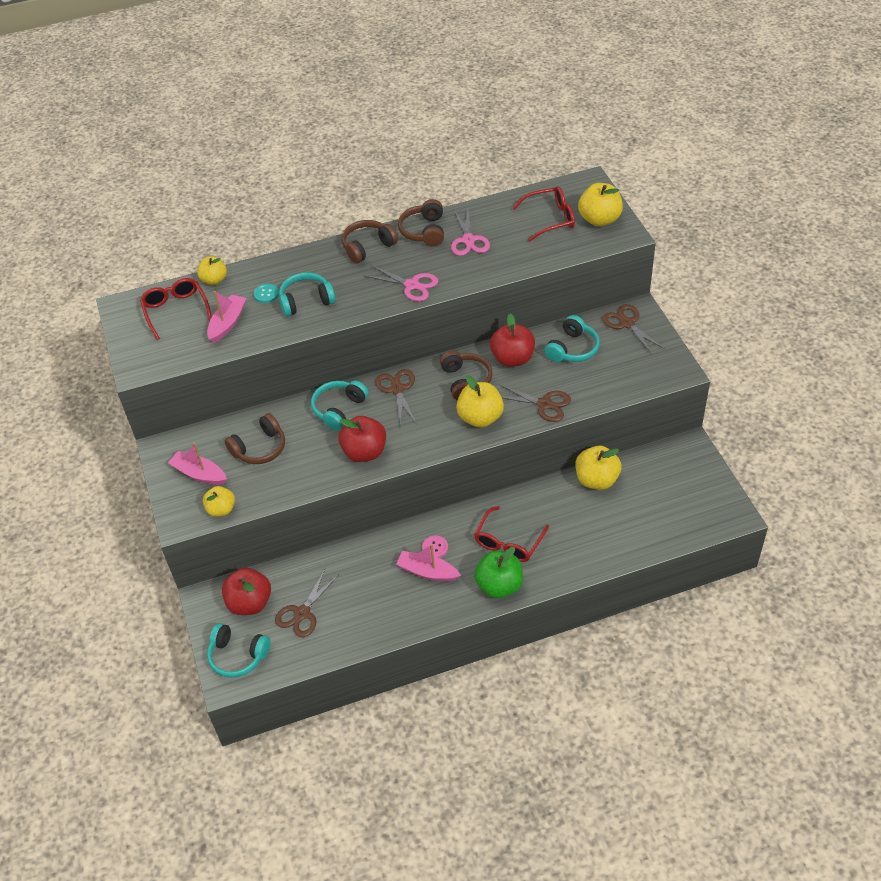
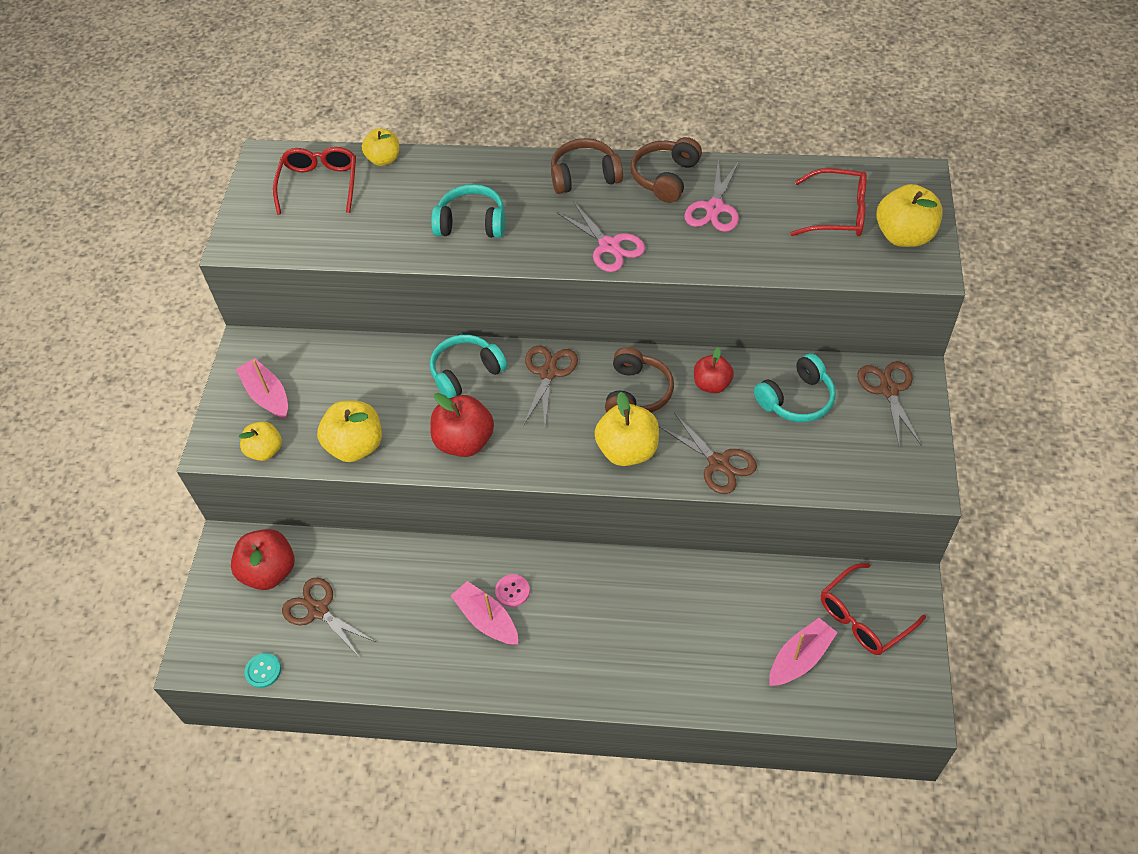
camera: 25 degrees right, 5 degrees up
pink boat [207,291,246,343] -> pink boat moved to [769,618,838,686]
turquoise headphones [207,623,270,678] -> none
brown headphones [225,413,285,464] -> none
turquoise button [254,284,279,303] -> turquoise button moved to [244,653,281,688]
brown scissors [275,569,338,637] -> brown scissors turned 75 degrees clockwise [282,578,376,658]
red glasses [474,506,549,562] -> red glasses moved to [821,563,926,655]
green apple [474,547,523,598] -> none
red apple [490,314,535,367] -> red apple [694,347,734,393], size x0.64
yellow apple [576,445,622,490] -> yellow apple moved to [317,401,382,462]

